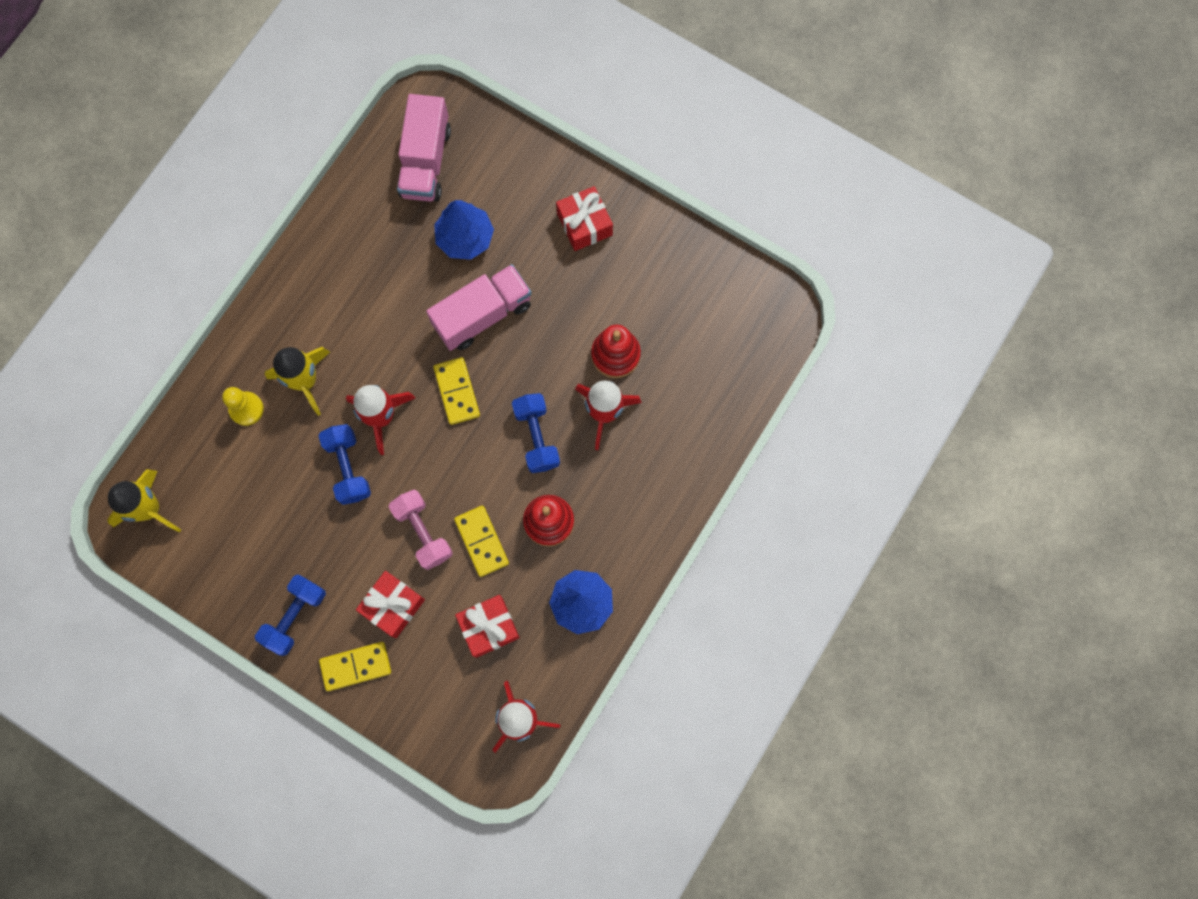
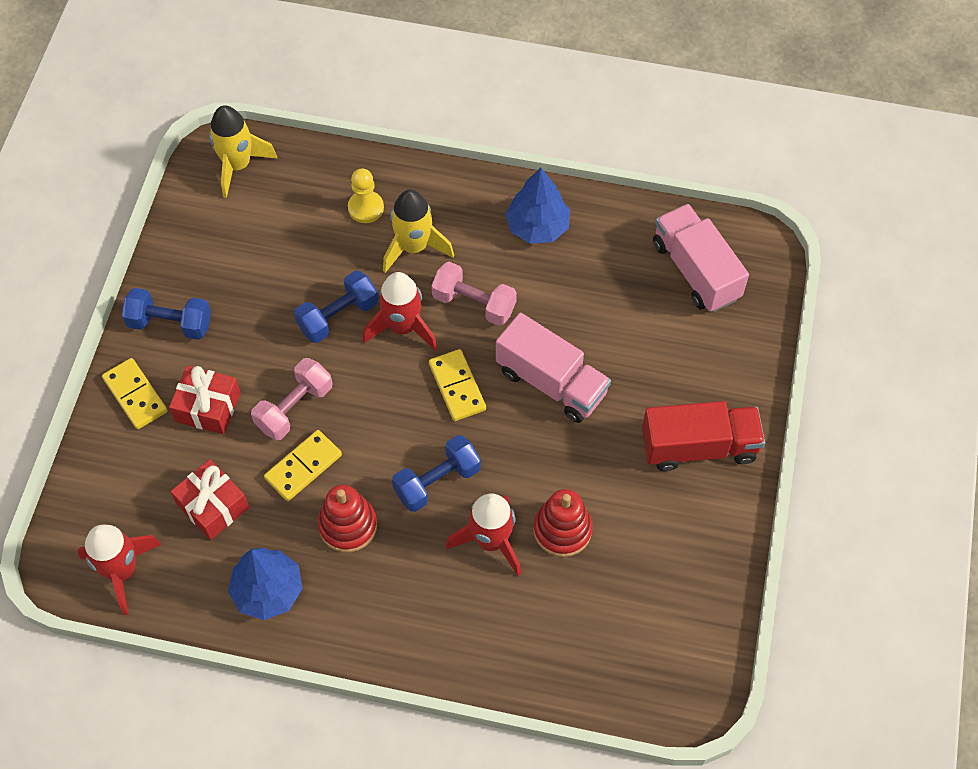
camera: 70 degrees right, 15 degrees down
pink truck [397,94,451,202] -> pink truck turned 75 degrees clockwise [653,204,749,312]
yellow domino [433,357,480,425] -> yellow domino turned 75 degrees counterclockwise [429,349,486,421]
blue tree [434,200,494,260] -> blue tree moved to [505,168,570,244]
red gift [556,186,613,251] -> red truck [642,401,765,471]
none -> pink dumbbell [431,262,517,326]

